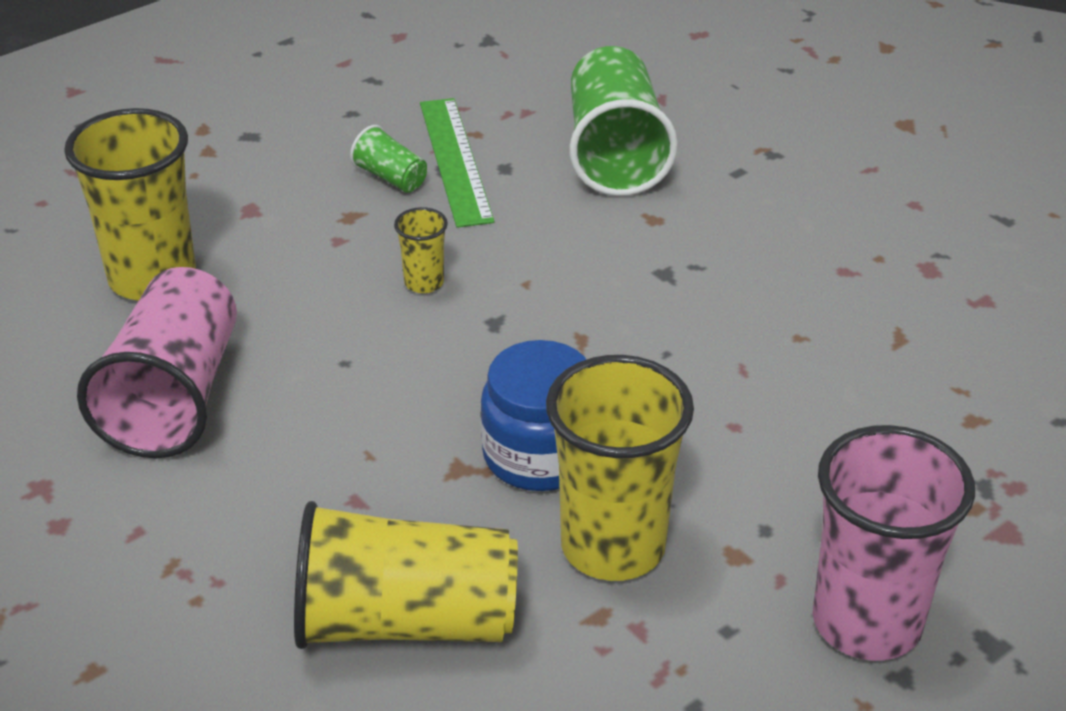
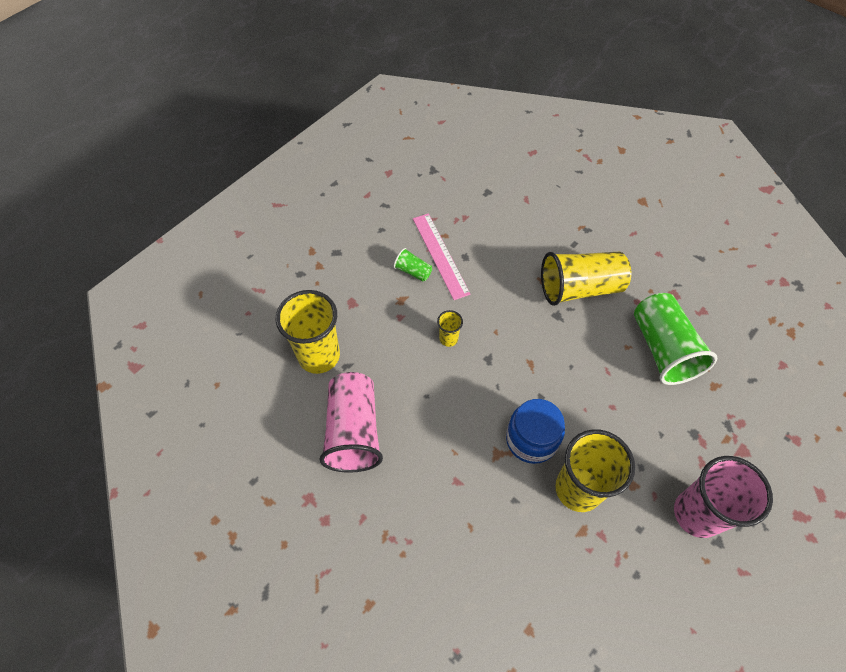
camera: 10 degrees left, 20 degrees up
yellow cup [294,501,518,649] -> yellow cup moved to [541,252,631,306]
green ruler [420,98,495,228] -> pink ruler [413,213,471,300]
green cup [569,46,678,196] -> green cup moved to [634,293,717,385]

